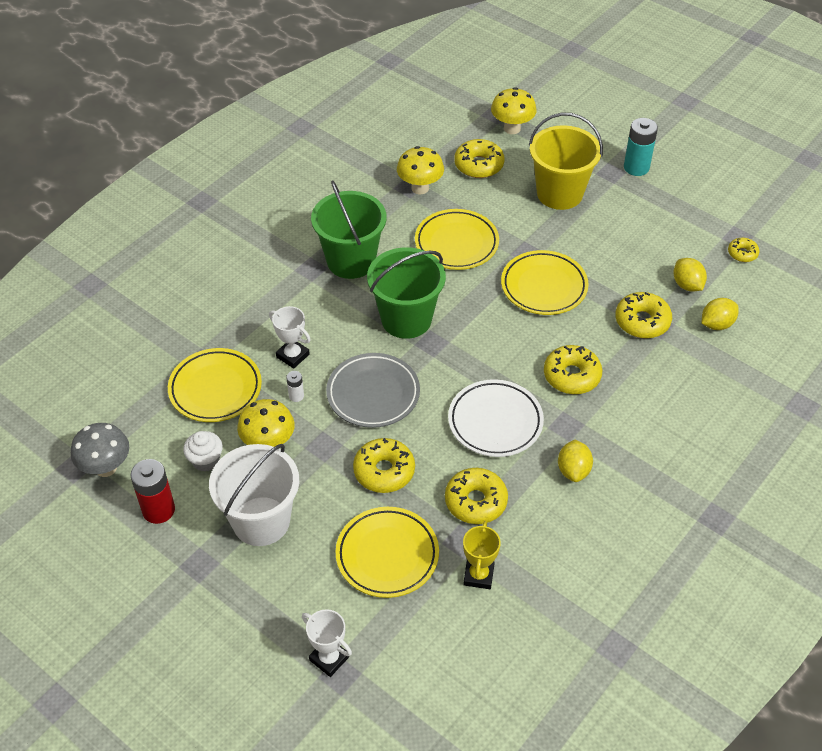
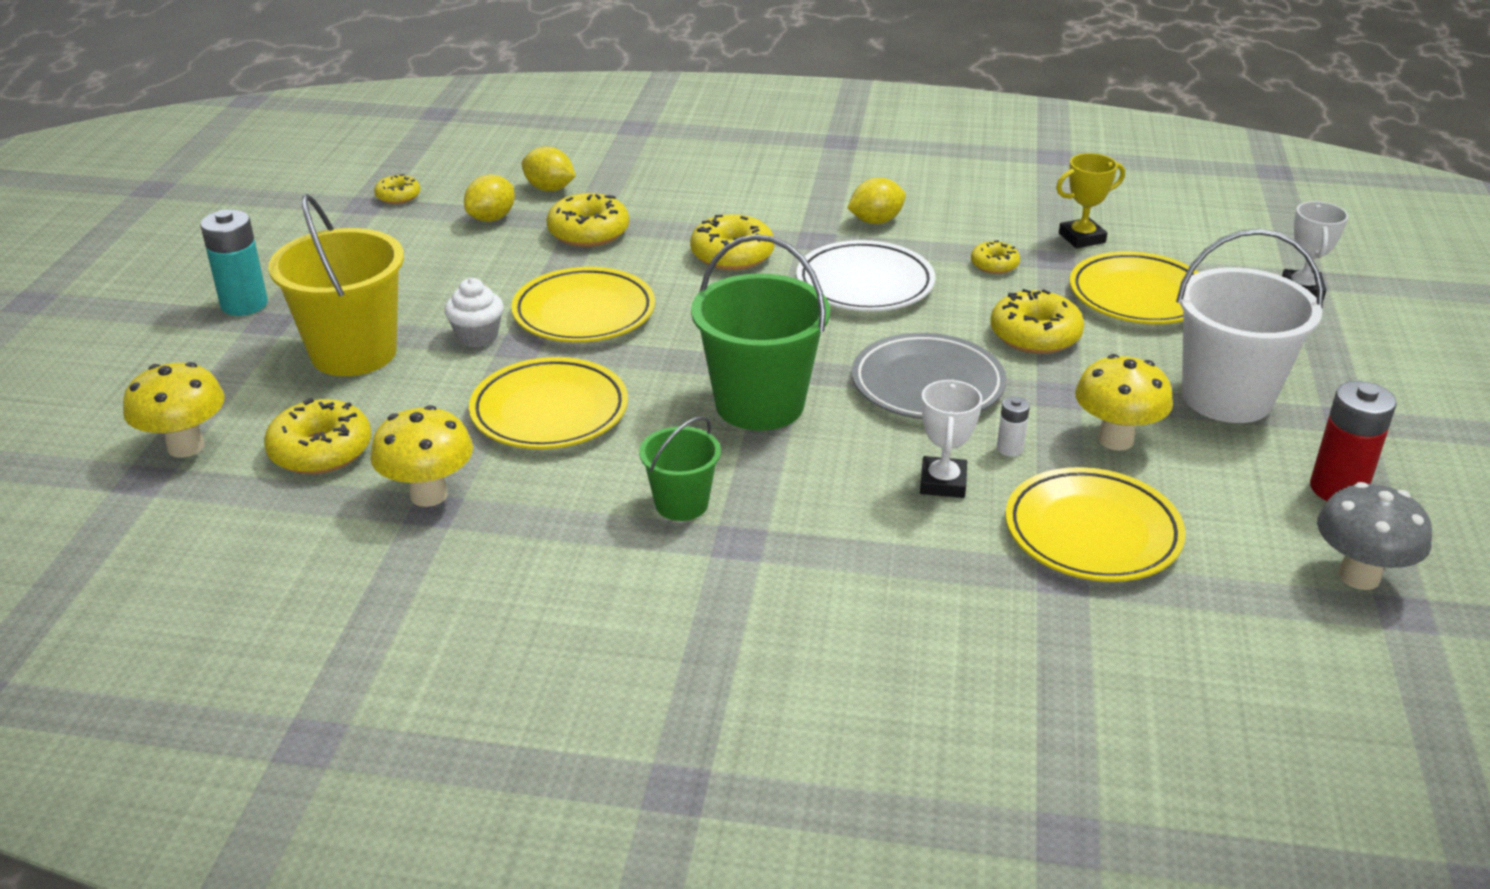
camera: 120 degrees left, 15 degrees down
white cupcake [183,431,223,472] -> white cupcake moved to [444,278,504,347]
green bucket [311,180,386,279] -> green bucket [639,416,721,521], size x0.55
yellow donut [445,468,508,524] -> yellow donut [971,240,1020,274], size x0.57

